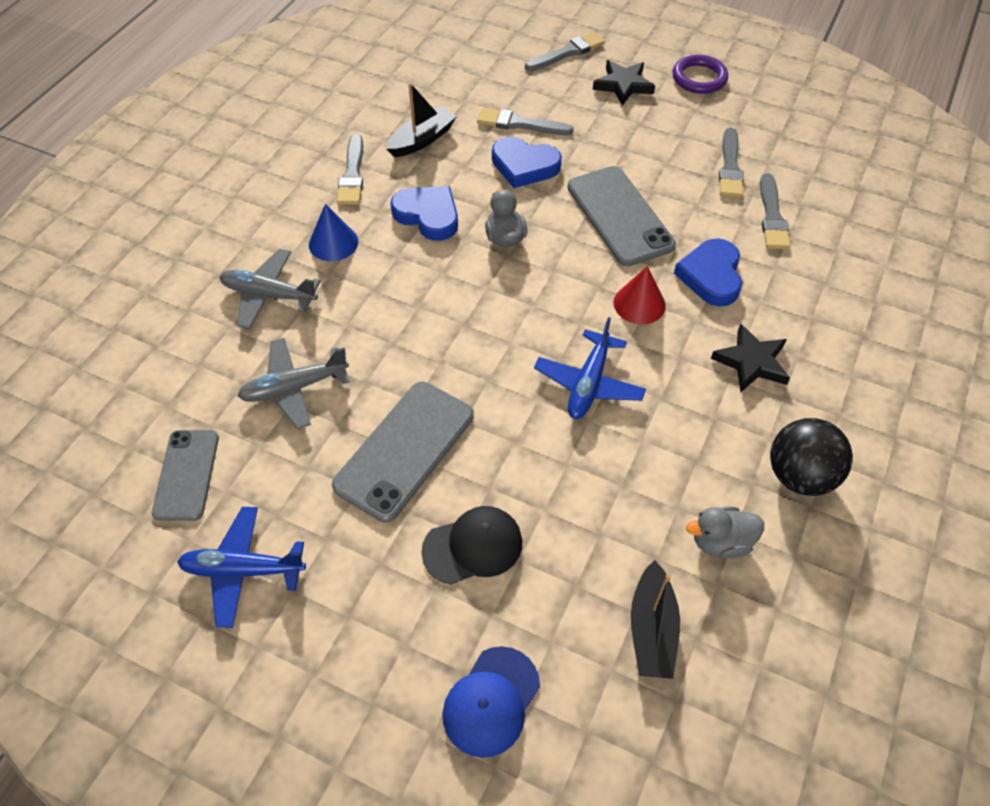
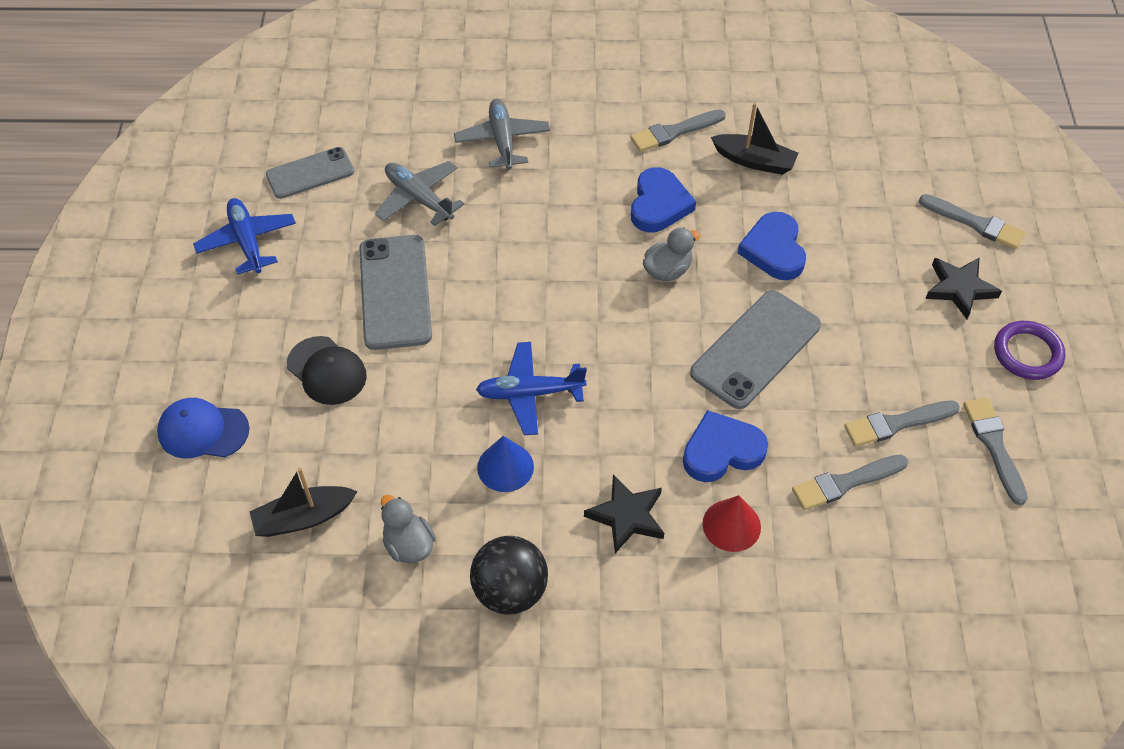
camera: 65 degrees right, 0 degrees up
blue cone [309,204,358,261] -> blue cone moved to [477,436,534,492]
grey phone [332,382,474,523] -> grey phone turned 75 degrees clockwise [359,235,432,350]
grey brush [477,108,574,135] -> grey brush moved to [963,398,1028,505]
red cone [613,266,666,324] -> red cone moved to [703,495,761,552]

